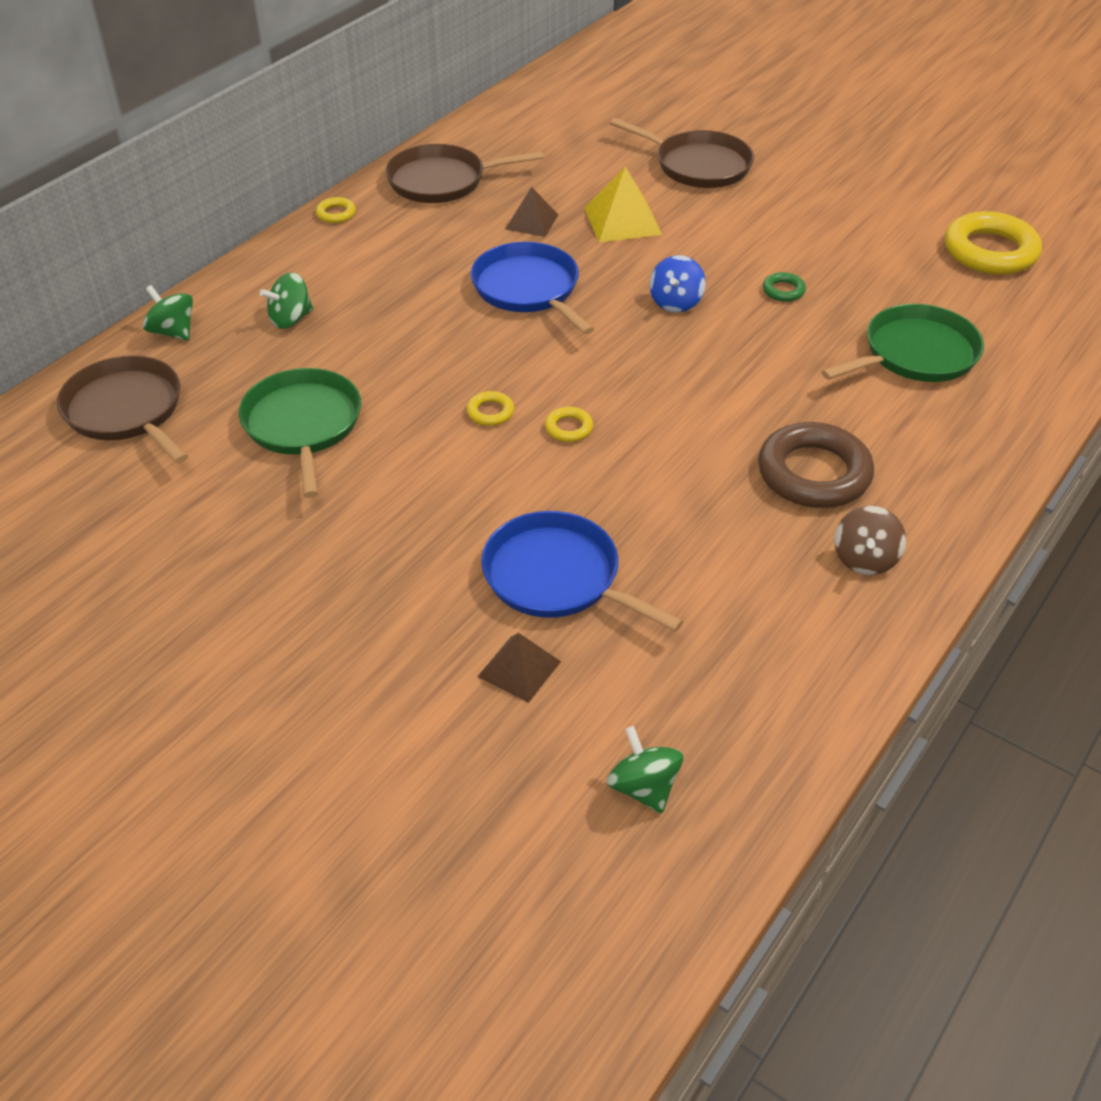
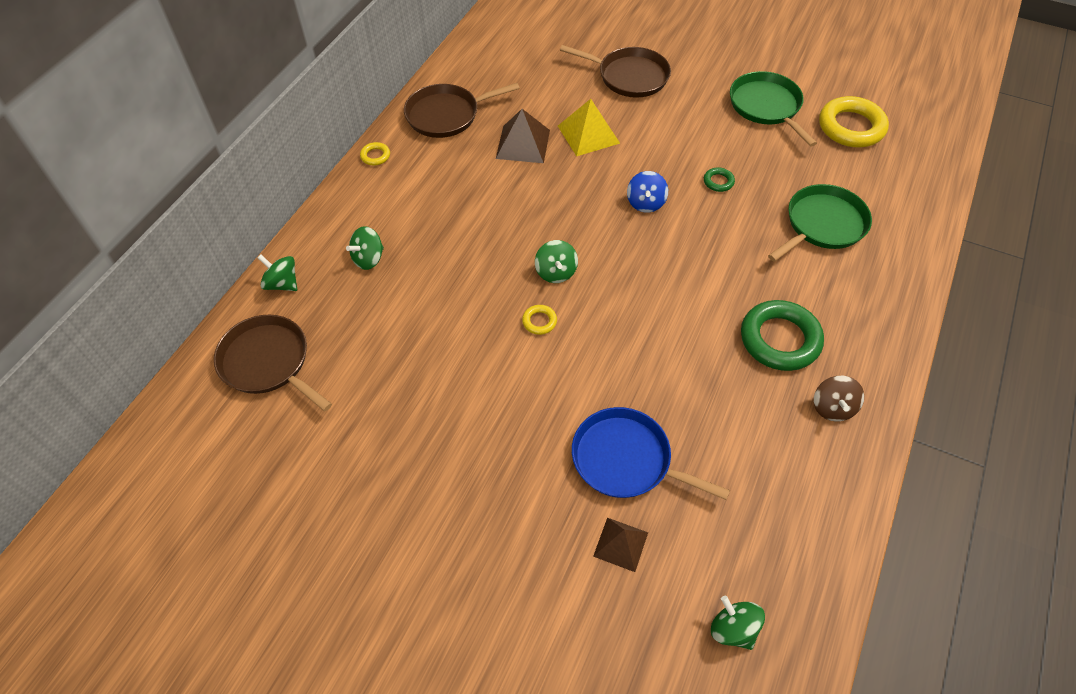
camera: 10 degrees left, 10 degrees up
green pan [238,368,361,498] -> green pan moved to [730,71,817,147]
blue pan [471,242,594,334] -> none
brown pyramid [505,187,558,237] -> brown pyramid [496,109,550,163], size x1.53
yellow ring [545,407,593,442] -> none
brown ring [758,422,874,508] -> green ring [741,300,824,371]
none -> green spinning top [535,240,578,283]

